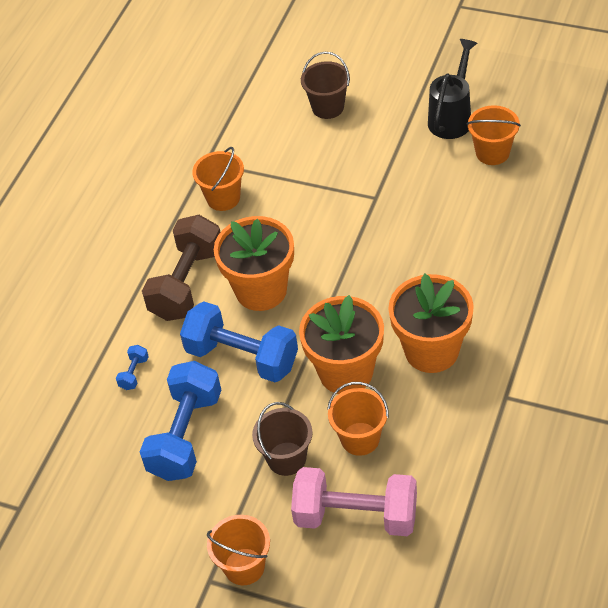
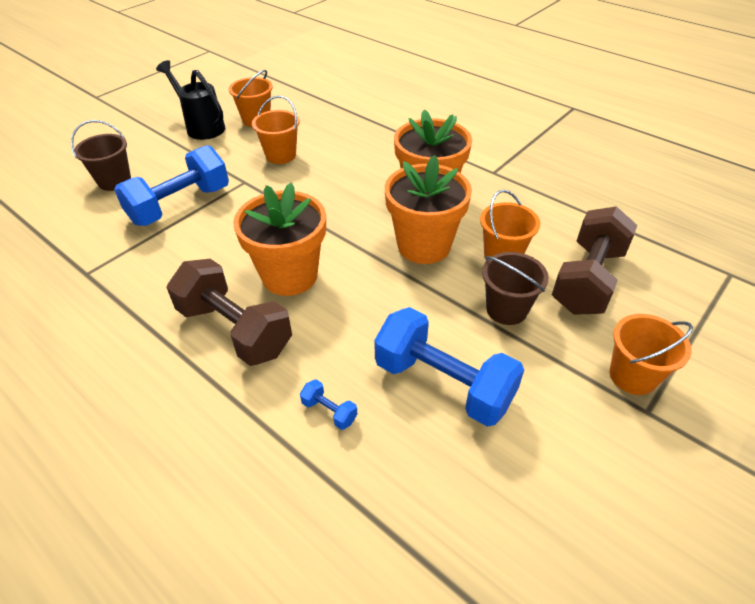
camera: 75 degrees left, 5 degrees down
blue dumbbell [180,302,298,382] -> blue dumbbell moved to [114,145,229,226]
orange bucket [192,147,244,211] -> orange bucket moved to [252,95,300,164]
pink dumbbell [291,467,417,536] -> brown dumbbell [552,206,638,315]

